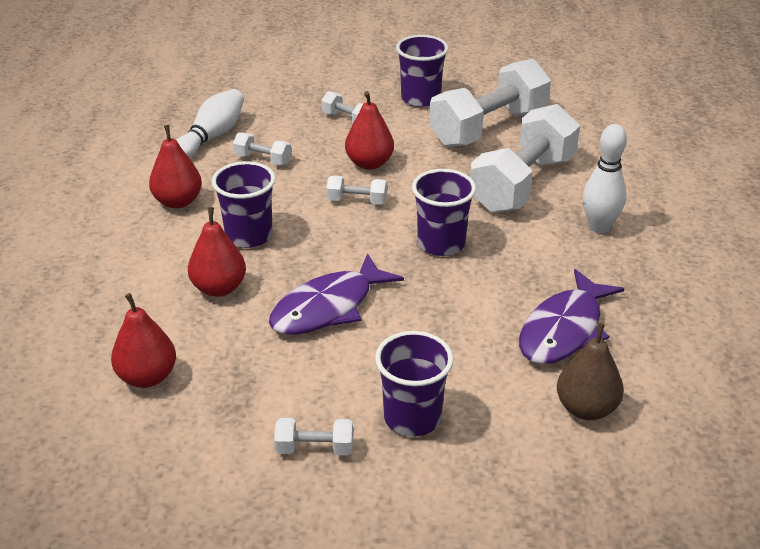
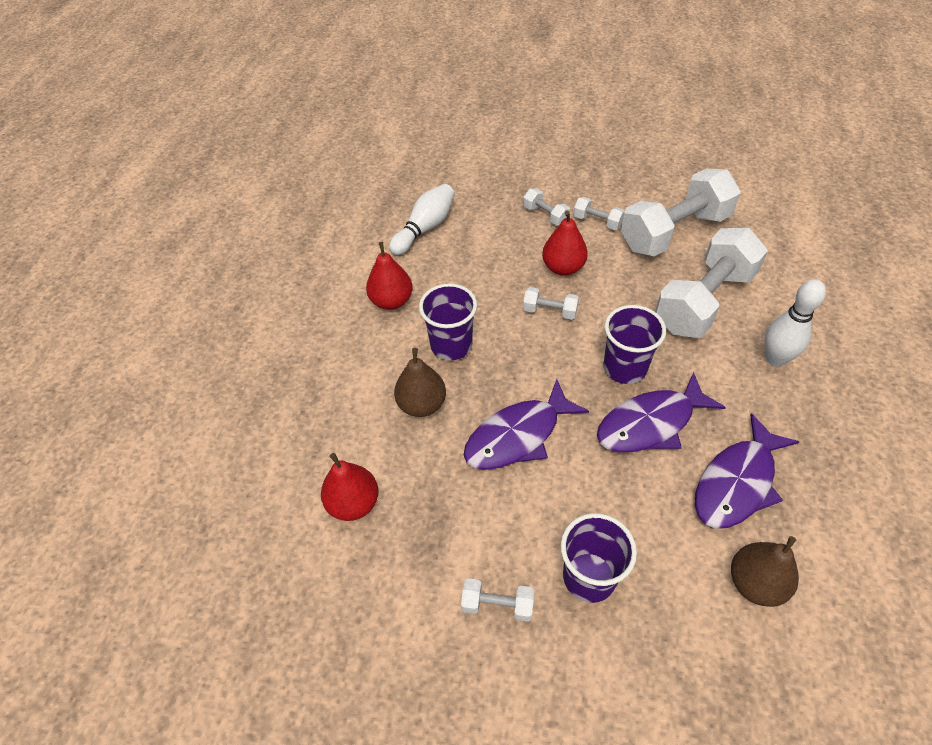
camera: 10 degrees right, 15 degrees up
red pear [188,207,246,297] -> brown pear [394,348,446,417]
white dumbbell [233,133,291,165] -> white dumbbell moved to [573,197,625,230]
purple cup [396,35,448,107] -> none
none -> purple fish [597,372,726,452]

